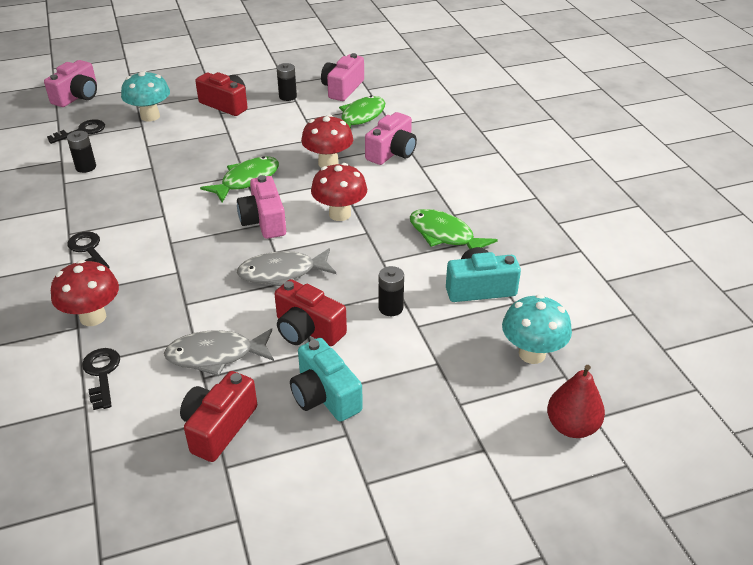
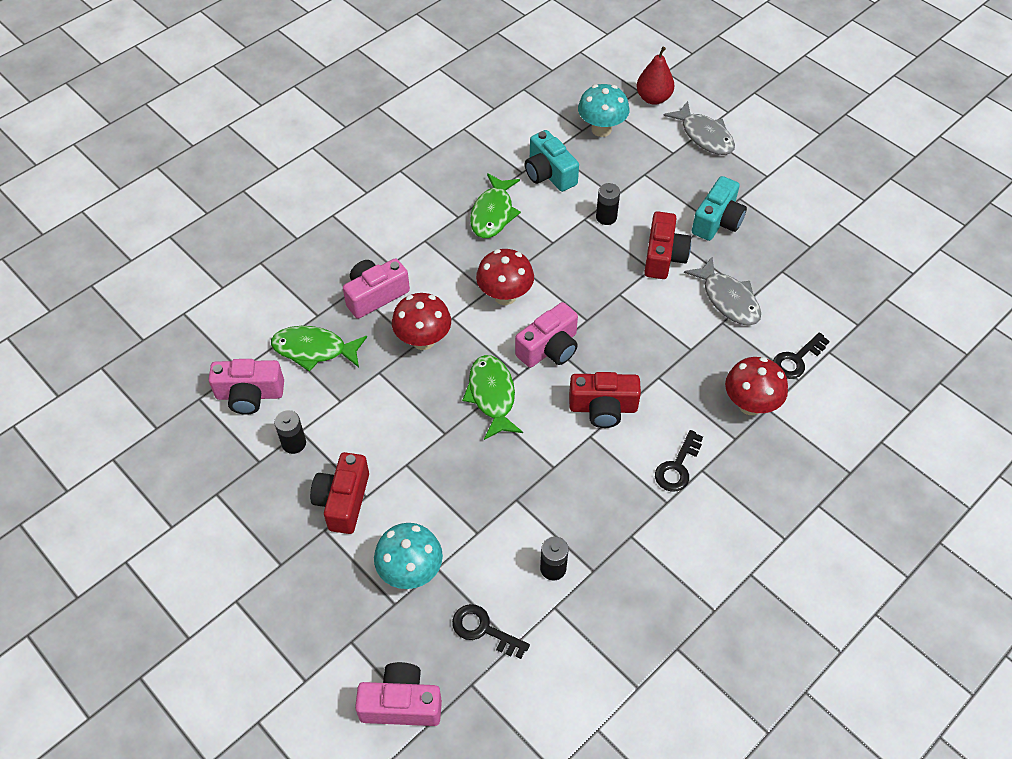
camera: 115 degrees left, 15 degrees up
red camera [180,371,258,462] -> red camera moved to [569,372,641,428]
green fish [200,156,279,203] -> green fish turned 60 degrees clockwise [462,355,523,440]
grey fish [237,248,336,286] -> grey fish moved to [663,101,735,155]
pink camera [365,112,417,165] -> pink camera turned 45 degrees counterclockwise [343,258,410,319]

